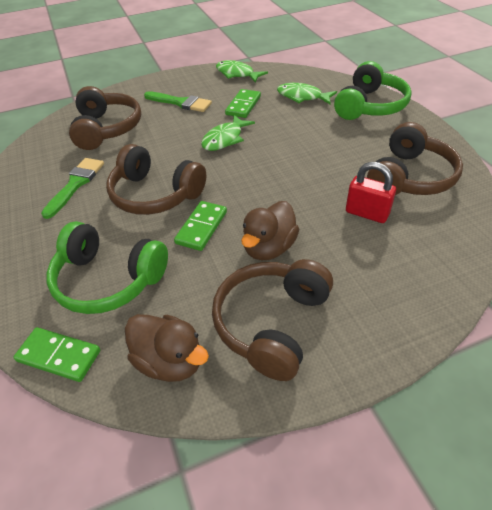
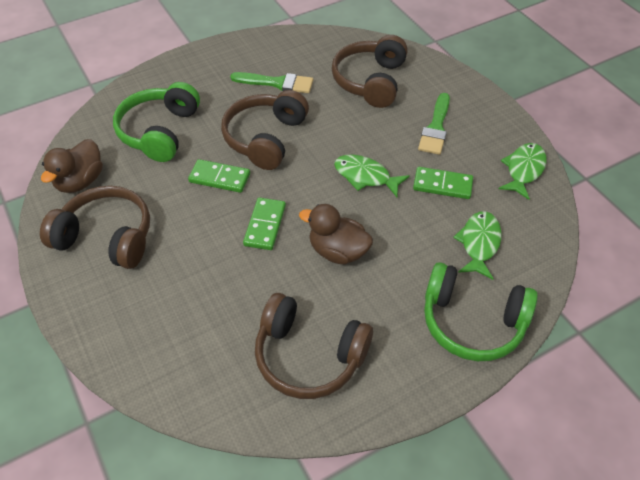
camera: 80 degrees right, 5 degrees up
green domino [13,327,100,382] -> green domino moved to [243,197,286,250]
brown headphones [69,86,141,150] -> brown headphones turned 120 degrees clockwise [332,35,408,108]
brown duck [241,201,299,260] -> brown duck moved to [299,204,373,264]
red padlock [346,162,396,223] -> none

